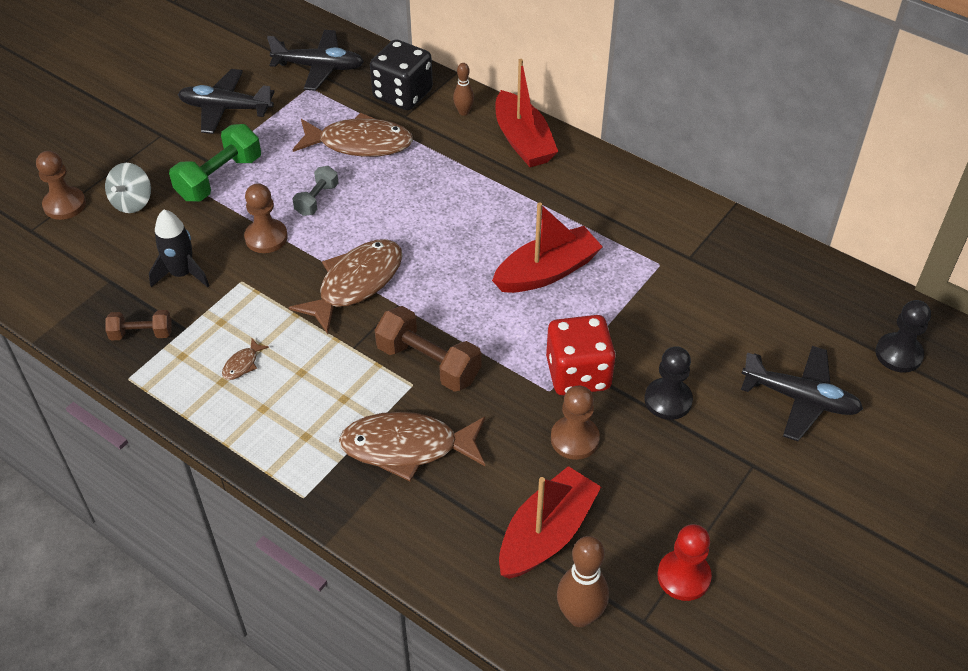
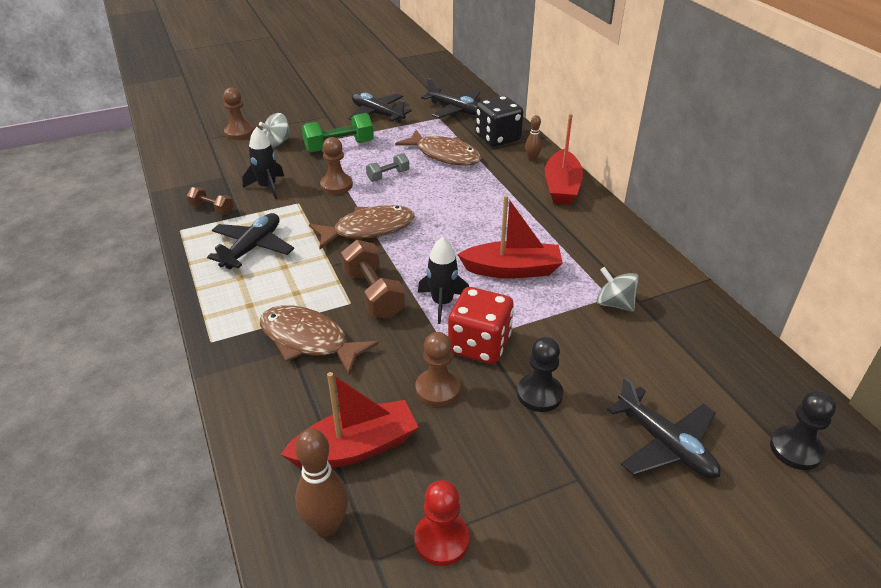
camera: 30 degrees right, 10 degrees down
brown fish [222,338,269,380] -> black plane [207,213,294,269]
none -> black rocket [418,237,469,324]
none -> grey spinning top [597,267,639,312]

